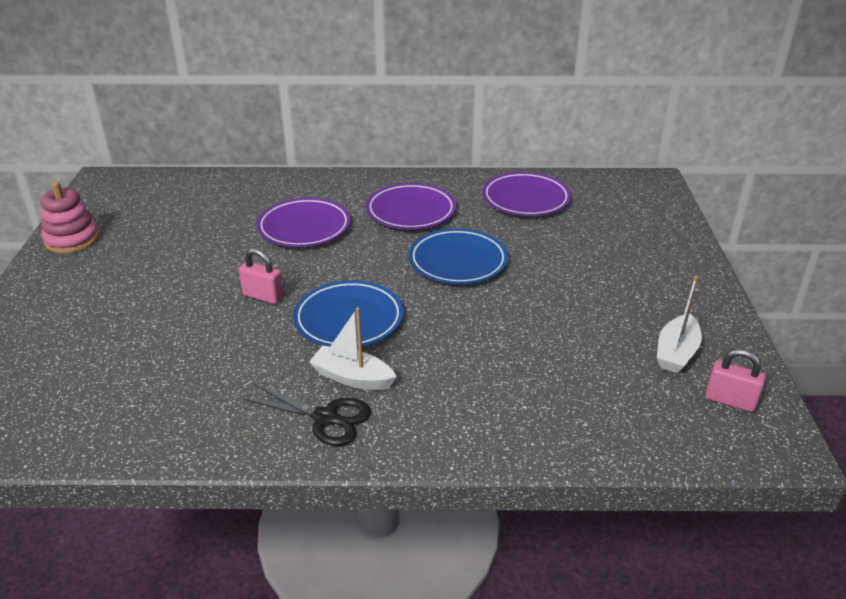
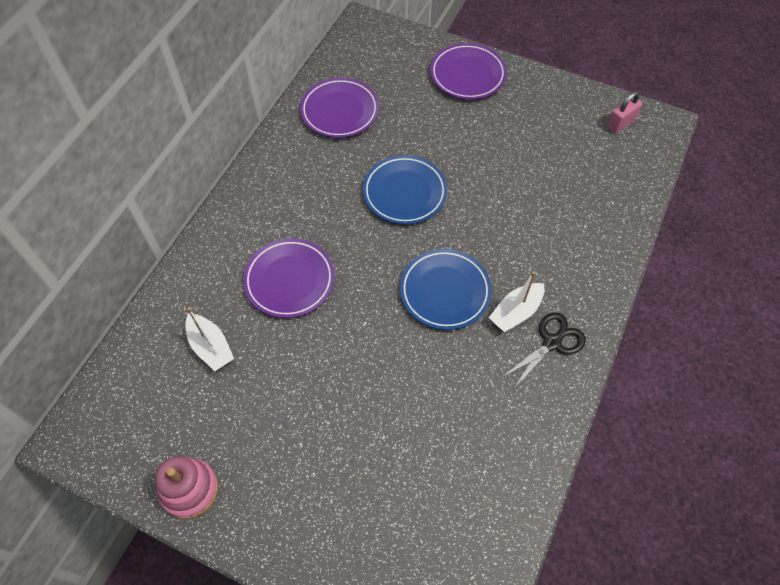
camera: 65 degrees left, 25 degrees up
pink padlock [239,249,284,304] -> none
purple plate [366,183,456,229] -> purple plate moved to [430,43,507,100]
white boat [657,276,702,373] -> white boat moved to [185,307,234,371]

